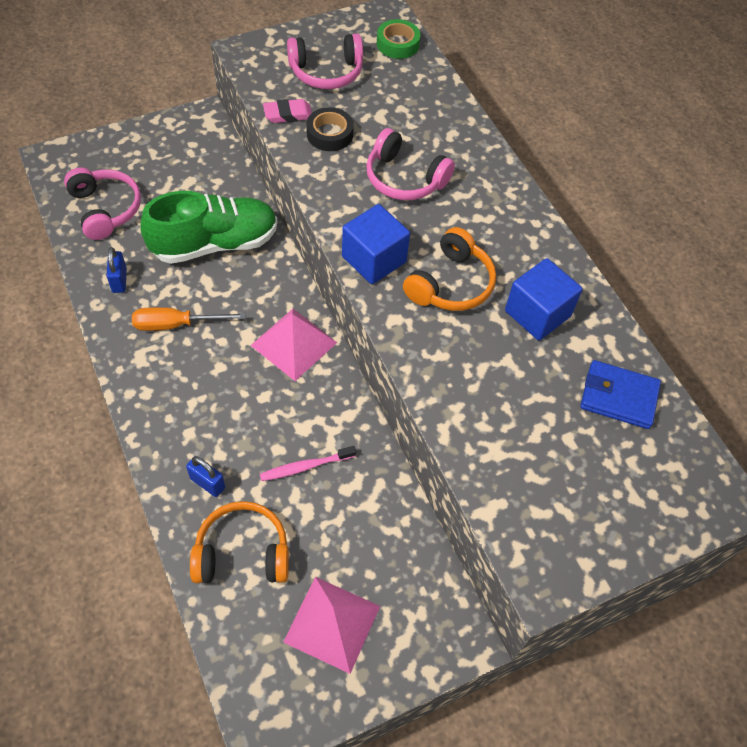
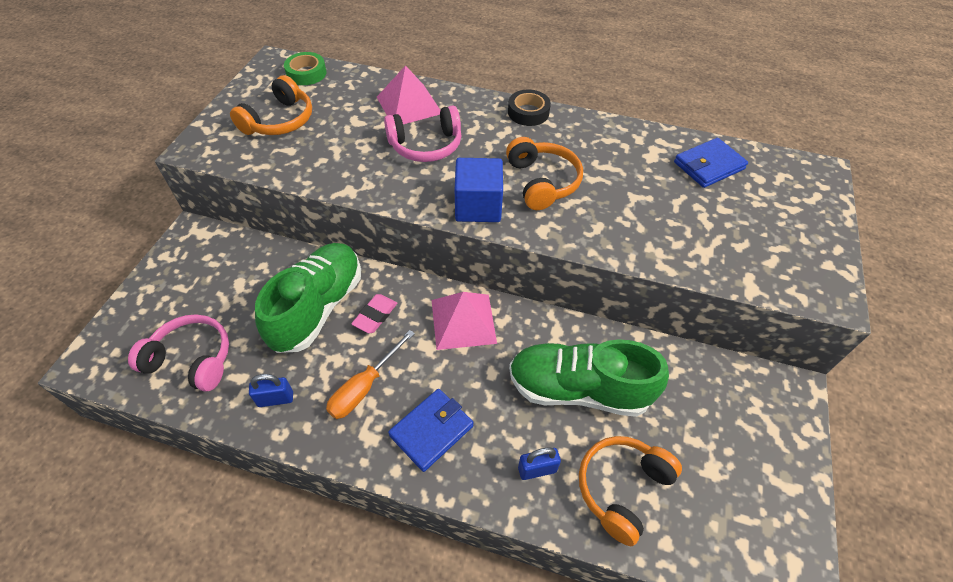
camera: 45 degrees left, 5 degrees down
blue padlock [107,247,127,293] -> blue padlock turned 45 degrees counterclockwise [249,374,293,407]
pink toothbrush [260,446,356,481] -> green shoe [509,339,669,417]
pink eraser [263,99,312,123] -> pink eraser moved to [351,294,397,333]
pink pyramid [283,577,380,674] -> pink pyramid moved to [377,65,440,124]
pink headphones [287,34,363,89] -> orange headphones [230,75,312,135]
black tape [306,107,354,151] -> black tape moved to [508,90,551,126]
blue cube [505,258,582,341] -> none
none -> blue wallet [388,389,473,472]

